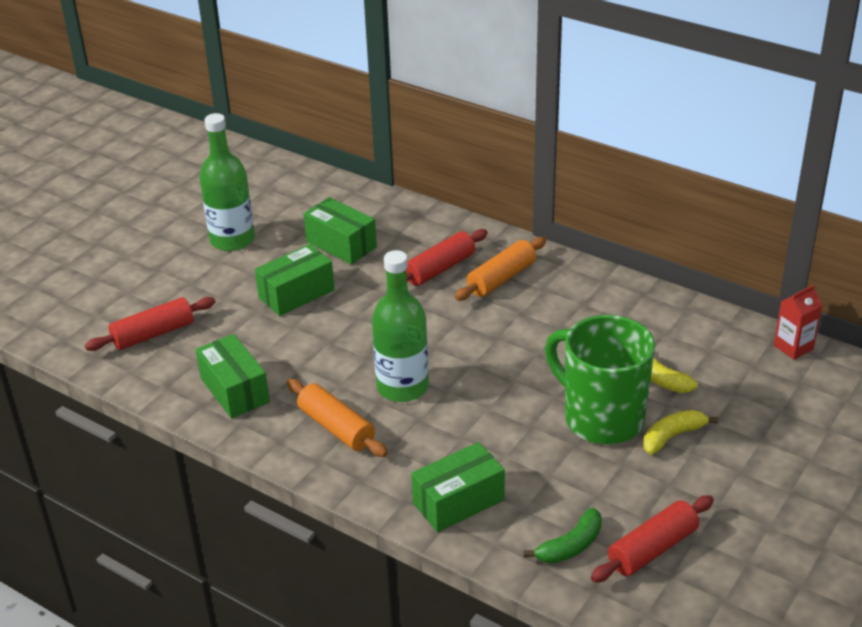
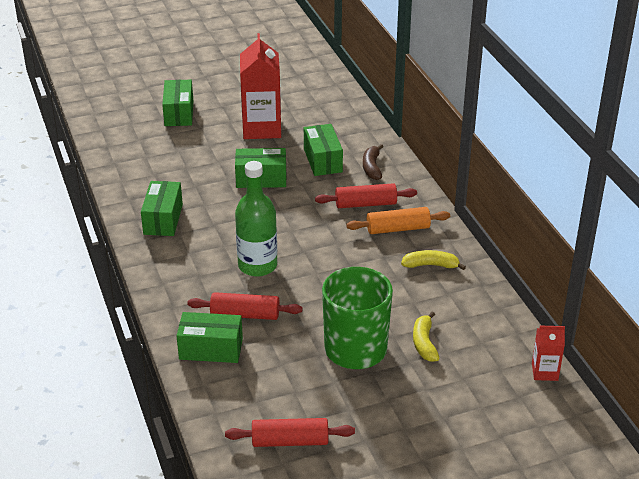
camera: 35 degrees right, 0 degrees up
red rolling pin [85,297,215,351] -> red rolling pin moved to [187,292,302,320]
green bottle [200,113,255,251] -> red carton [240,33,281,139]
orange rolling pin [287,379,388,457] -> none
green banana [524,508,602,564] -> none
yellow banana [643,410,718,455] -> yellow banana moved to [401,250,466,270]
none -> green box [162,80,193,126]
none -> brown banana [363,144,383,180]

